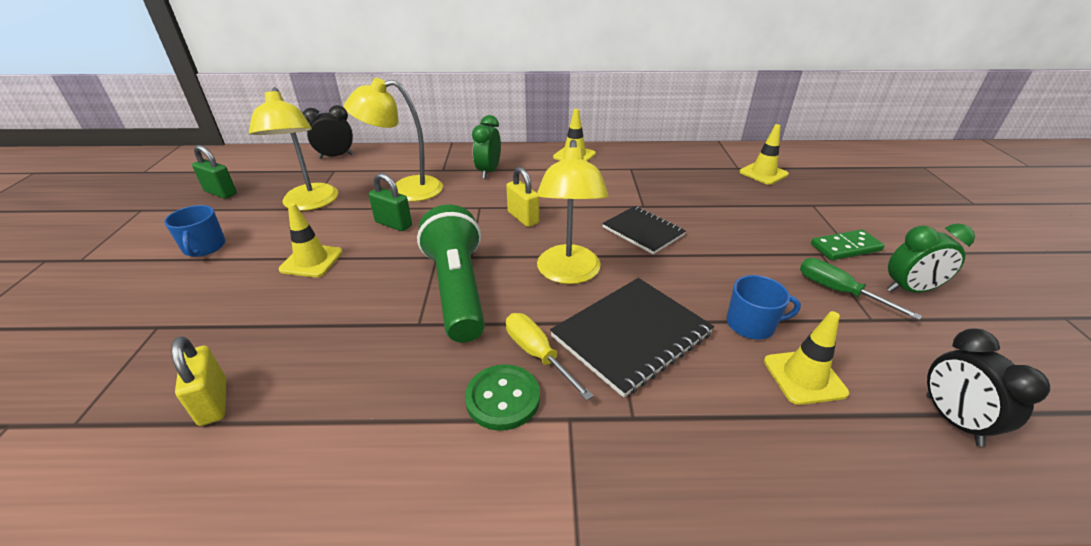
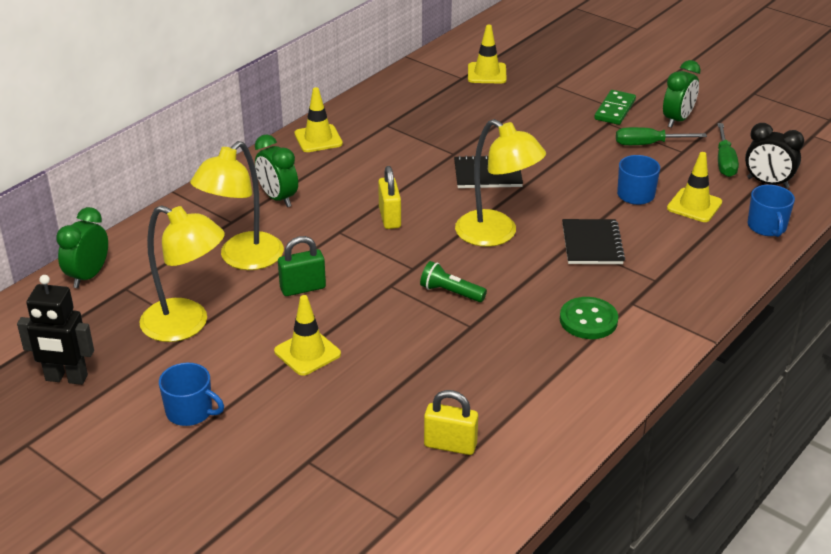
camera: 50 degrees left, 0 degrees up
green padlock [192,145,237,199] -> black robot [17,275,94,385]
black clock [303,105,353,159] -> green clock [56,207,108,288]
green flashlight [417,205,485,343] -> green flashlight [420,261,487,302], size x0.46
yellow padlock [506,167,539,227] -> yellow padlock turned 75 degrees clockwise [378,166,401,229]
yellow screwdriver [506,313,593,401] -> none
black notebook [550,278,714,398] -> black notebook [562,219,625,264], size x0.66
none -> green screwdriver [717,123,739,177]
none -> blue mug [747,185,795,237]

